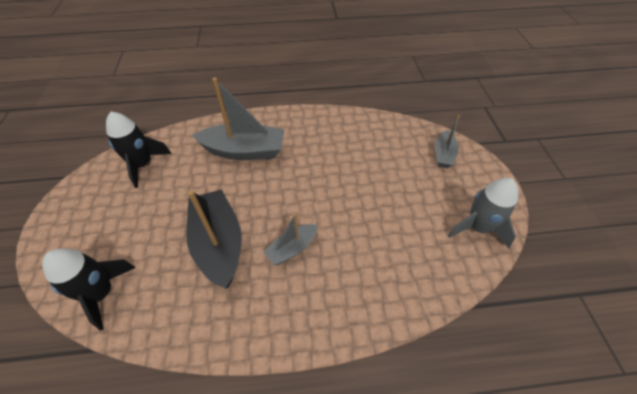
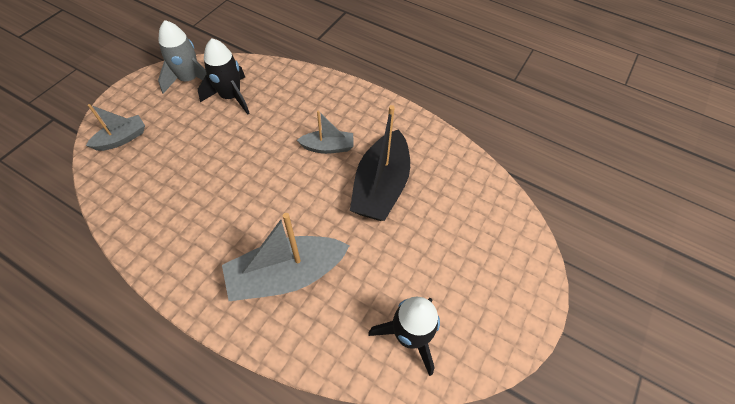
camera: 145 degrees left, 5 degrees up
black rocket [42,249,136,331] -> black rocket moved to [198,38,250,115]
grey boat [192,77,285,160] -> grey boat turned 60 degrees counterclockwise [222,213,350,301]

